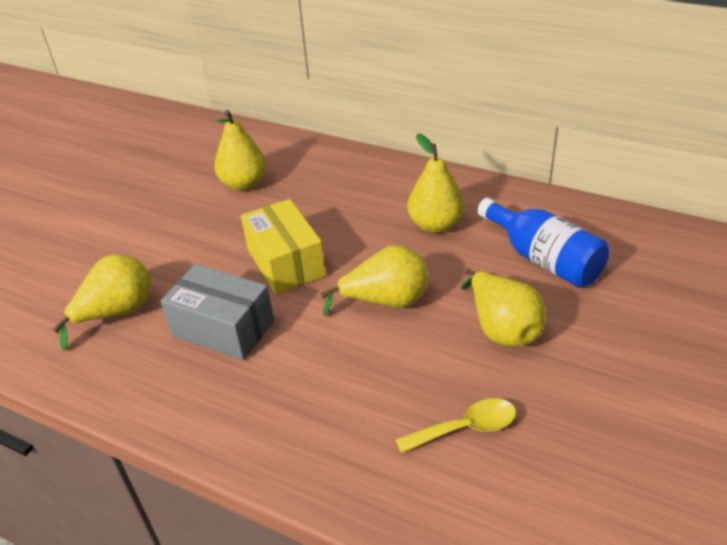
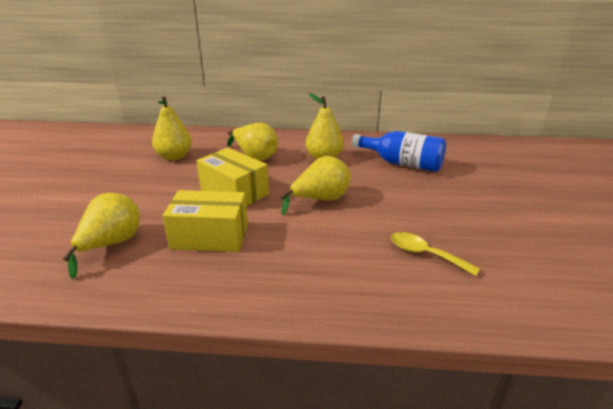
camera: 25 degrees left, 10 degrees down
grey box [160,264,274,360] -> yellow box [163,190,248,252]
yellow spoon [395,398,516,453] -> yellow spoon turned 105 degrees counterclockwise [391,232,480,276]
yellow pear [461,269,545,347] -> yellow pear moved to [227,123,278,161]

